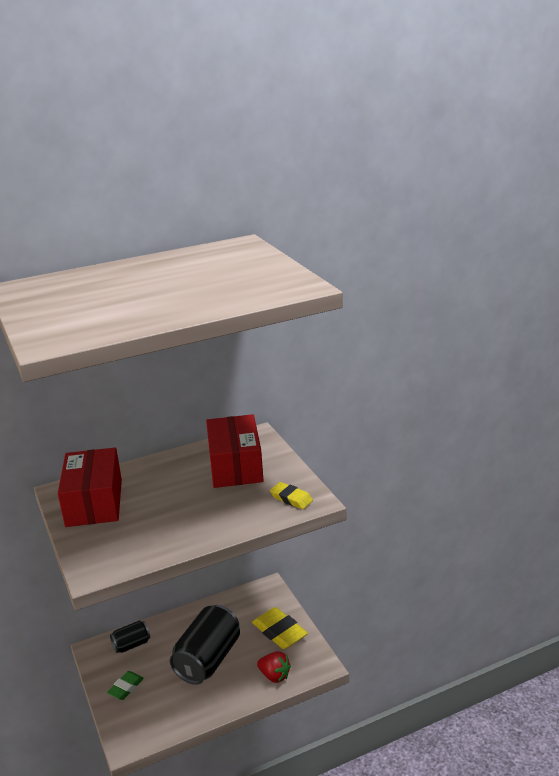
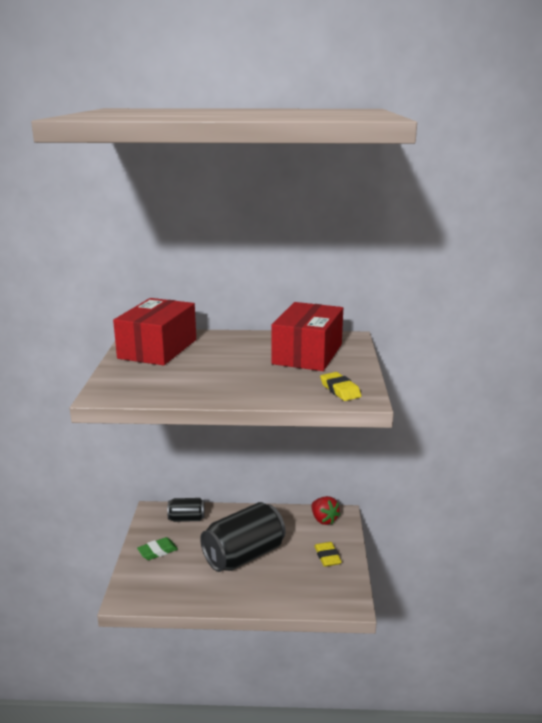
camera: 25 degrees right, 5 degrees down
yellow eraser [252,607,308,649] -> yellow eraser [314,542,342,567], size x0.59
red strawberry [257,651,291,683] -> red strawberry moved to [312,496,340,525]

